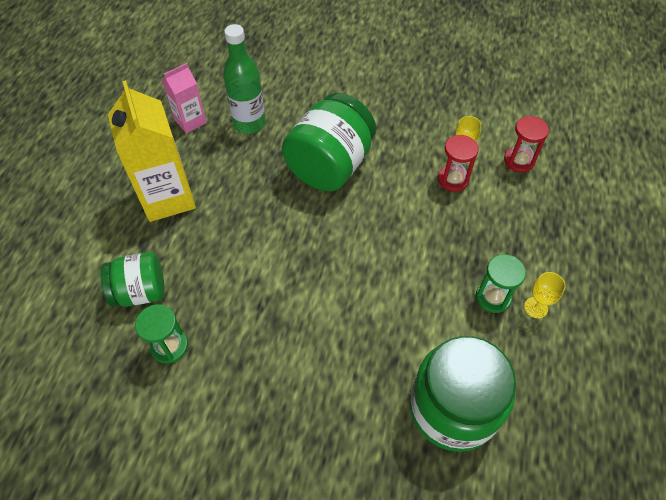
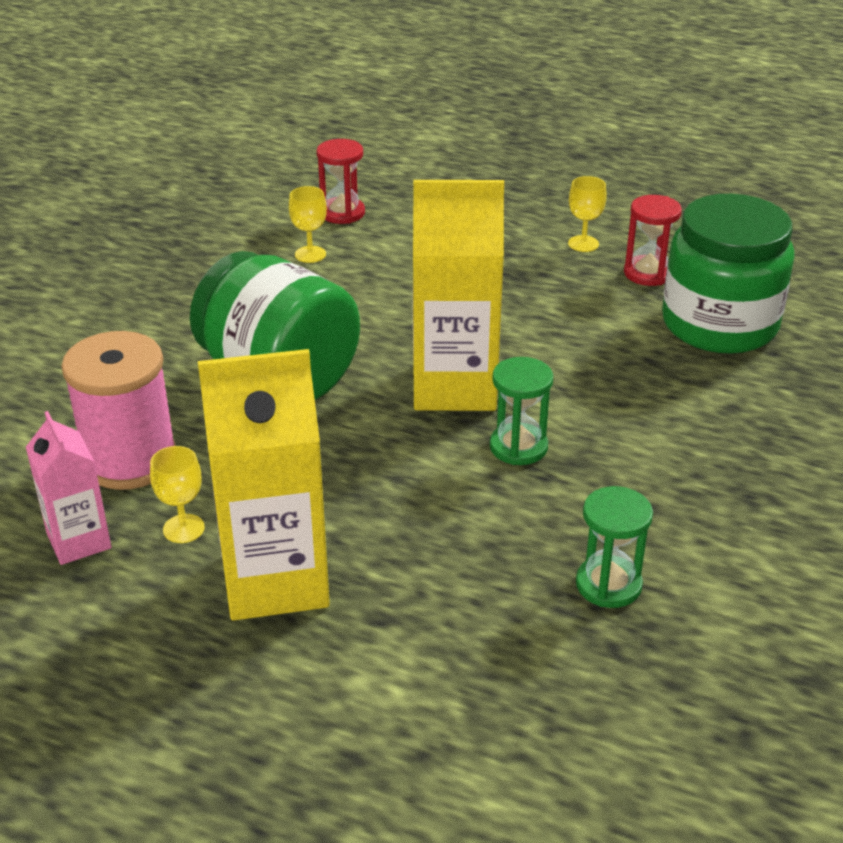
camera: 80 degrees left, 20 degrees down
green jar [100,252,165,307] -> none
green bottle [223,24,266,134] -> pink spool [61,331,176,490]
red hourglass [438,135,479,192] -> red hourglass moved to [624,195,682,286]
green hourglass [476,254,526,313] -> green hourglass moved to [490,357,553,465]
none -> yellow goblet [150,446,205,543]
none -> yellow carton [413,180,504,411]

